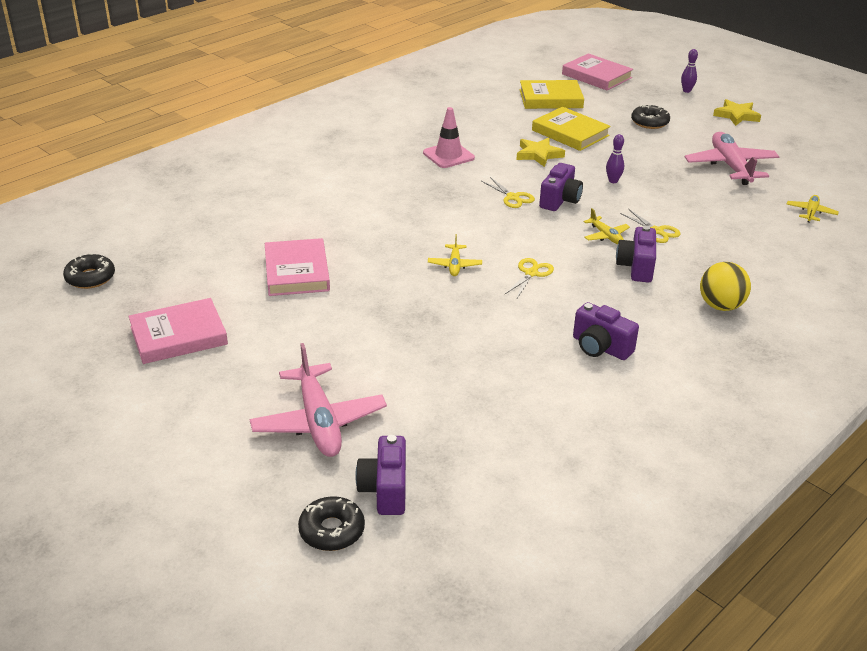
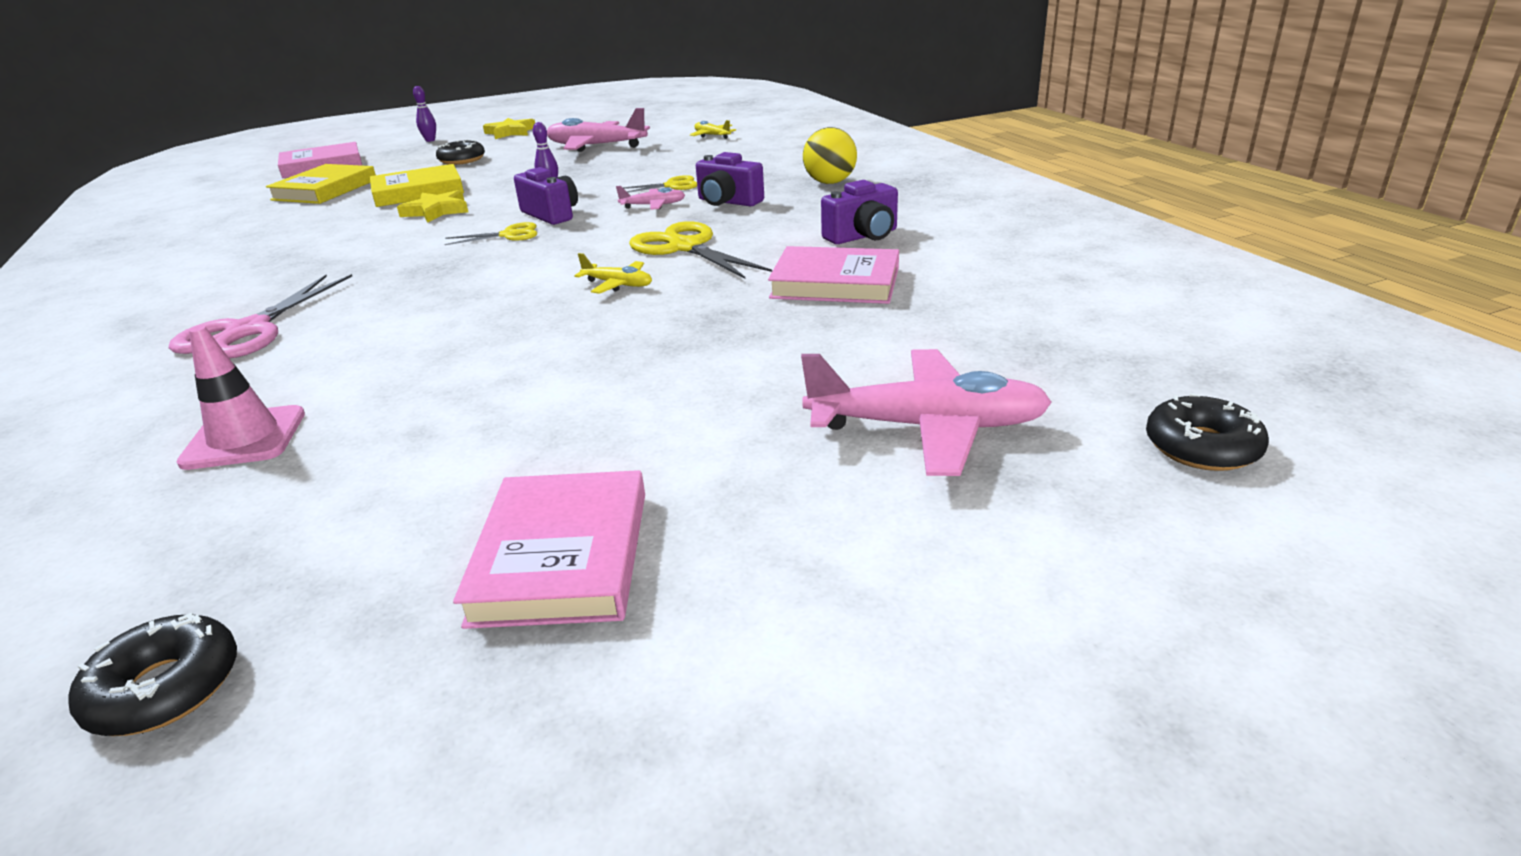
camera: 65 degrees left, 5 degrees down
pink book [265,238,330,296] -> pink book moved to [768,246,899,304]
purple camera [355,435,406,515] -> none
pink traffic cone [423,107,475,168] -> pink traffic cone moved to [176,326,305,470]
yellow scissors [505,258,554,298] -> yellow scissors [629,221,772,279], size x1.77
yellow plane [583,208,630,244] -> pink plane [616,186,685,210]
none -> pink scissors [169,274,352,358]

